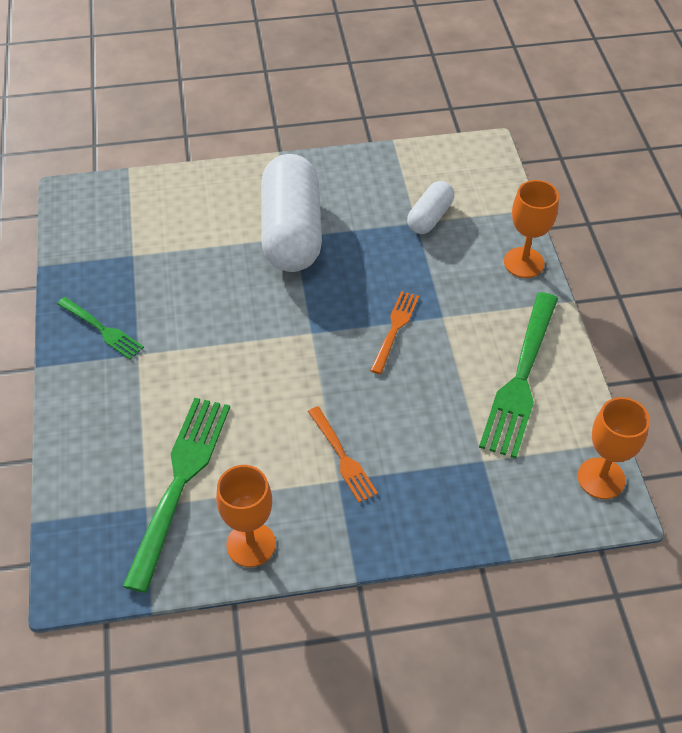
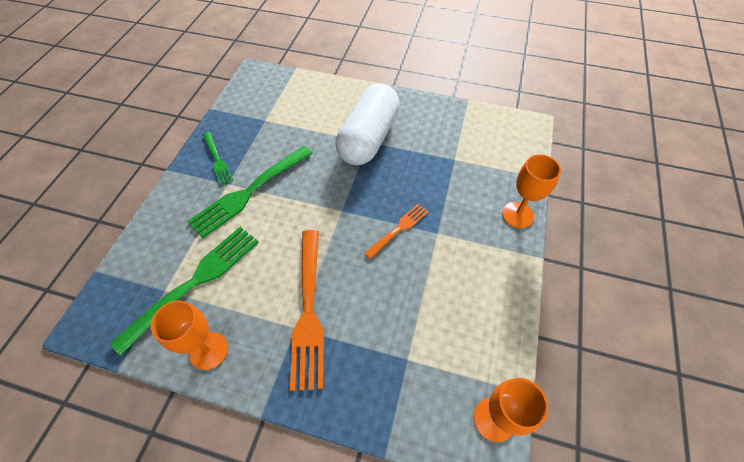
camera: 25 degrees right, 5 degrees up
orange fork [308,406,378,503] -> orange fork [290,230,324,391], size x1.84
white capsule [407,181,454,234] -> none
green fork [479,292,558,459] -> green fork moved to [187,146,313,239]

